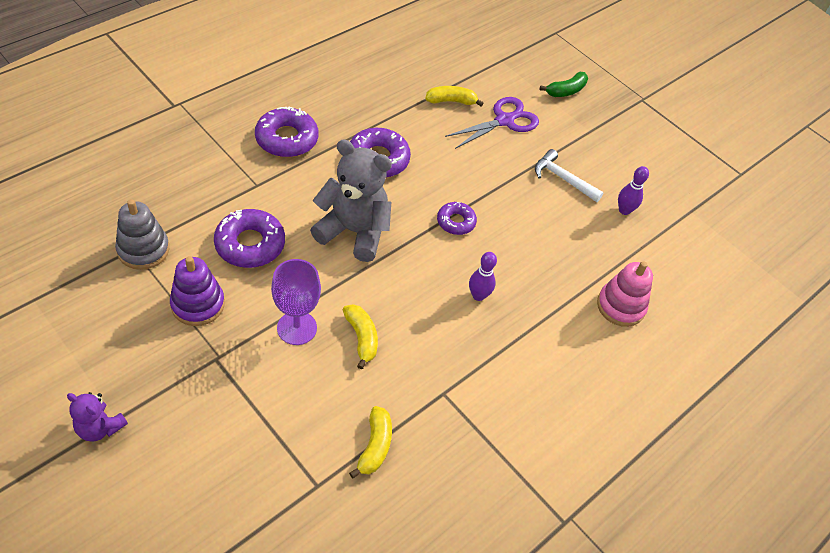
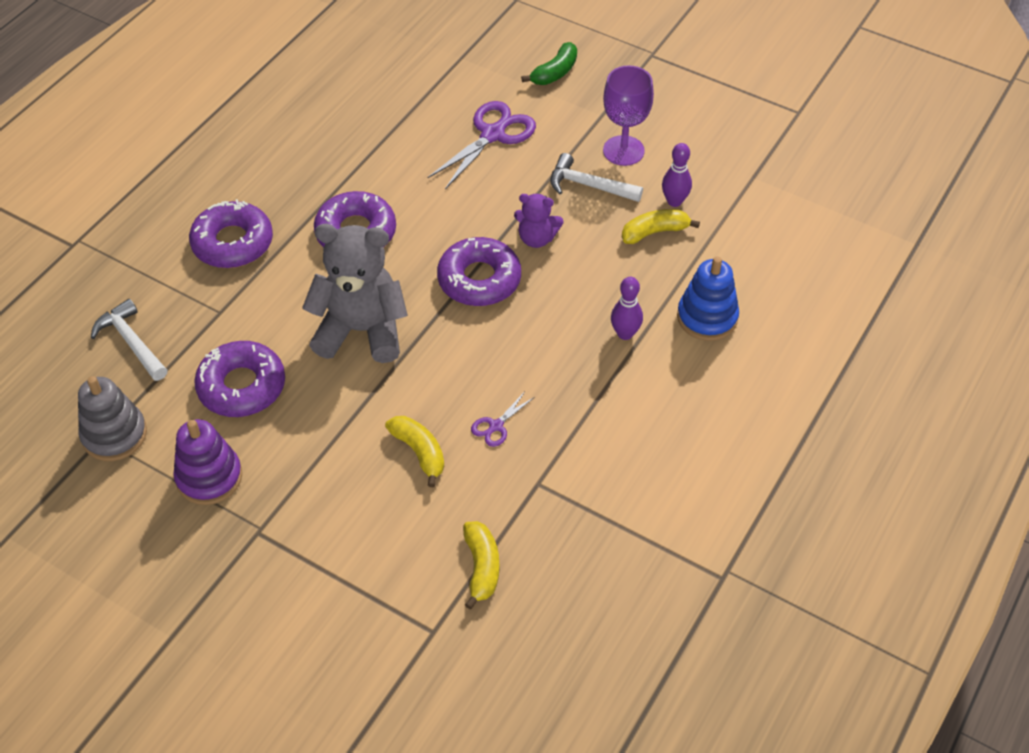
camera: 10 degrees left, 0 degrees up
purple teddy bear [67,392,128,442] -> purple teddy bear moved to [514,194,564,248]
purple goblet [271,259,321,345] -> purple goblet moved to [603,65,654,166]
yellow banana [425,86,484,107] -> yellow banana moved to [622,209,700,244]
purple donut [437,202,477,235] -> purple donut [437,237,521,306], size x1.66
purple bowling pin [469,252,497,301] -> purple bowling pin moved to [611,277,643,340]
pink stacking toy [597,261,653,327] -> blue stacking toy [677,256,739,341]
none -> white hammer [91,299,168,381]
none -> purple scissors [471,392,535,447]

